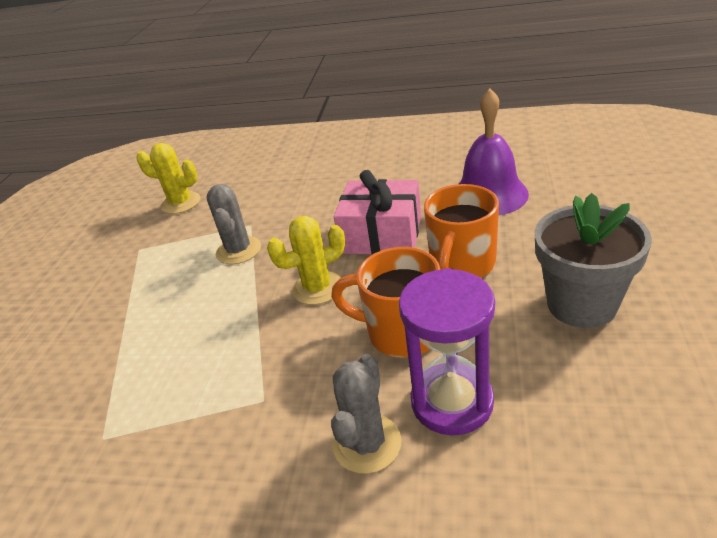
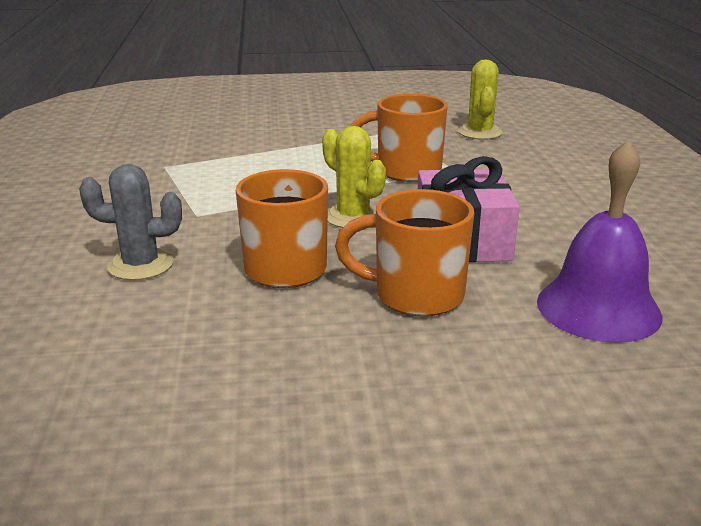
camera: 70 degrees right, 10 degrees down
grey cactus [206,184,261,265] -> orange mug [350,94,448,182]
purple hourglass [399,268,495,435] -> none
grey flower pot [535,193,652,328] -> none

